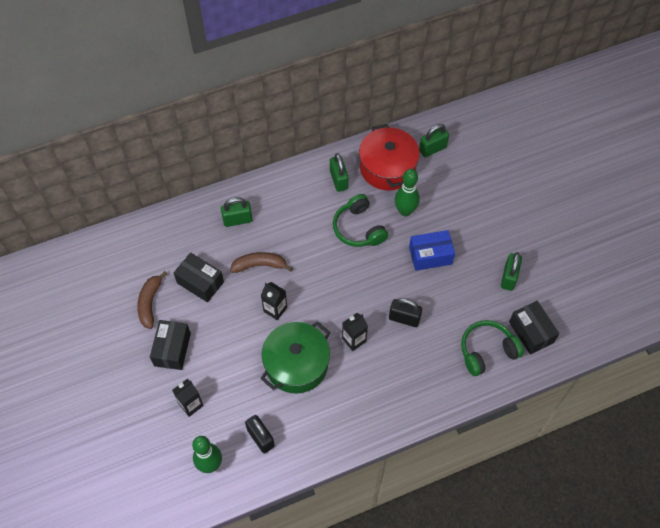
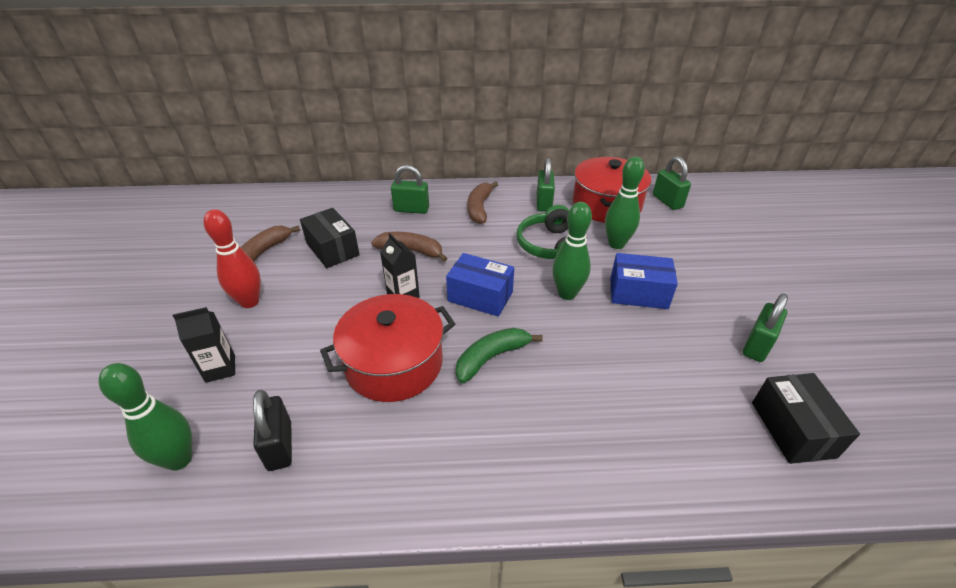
camera: 20 degrees right, 20 degrees down
black box [150,320,191,370] -> red bowling pin [203,209,261,308]
green pot [260,321,331,394] -> red pot [320,294,455,402]
black carton [342,313,368,351] -> green banana [456,328,543,383]
black padlock [389,298,422,327] -> none
green padlock [419,124,449,157] -> green padlock turned 75 degrees clockwise [653,156,691,210]
green headphones [461,320,524,376] -> none
none -> blue box [446,253,514,317]
none -> brown banana [467,182,498,224]
none -> green bowling pin [552,202,592,300]

